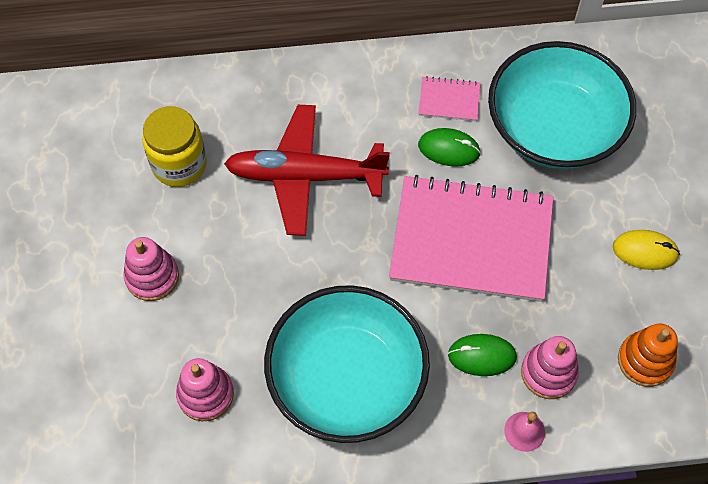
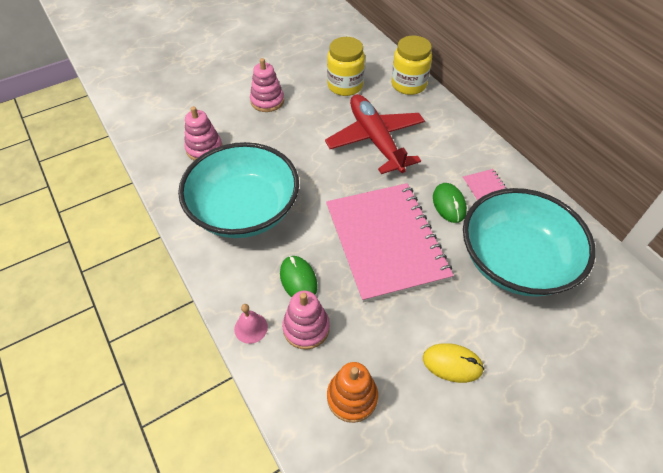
camera: 65 degrees right, 10 degrees down
yellow mouse [613,230,680,270] -> yellow mouse turned 60 degrees counterclockwise [423,343,484,383]
none -> yellow jar [391,36,432,95]

